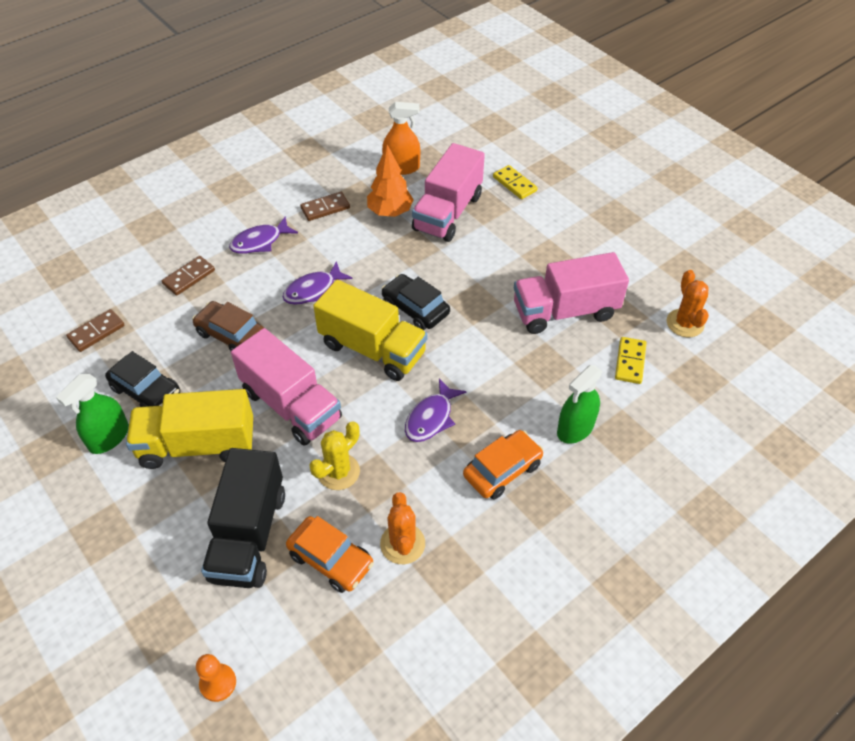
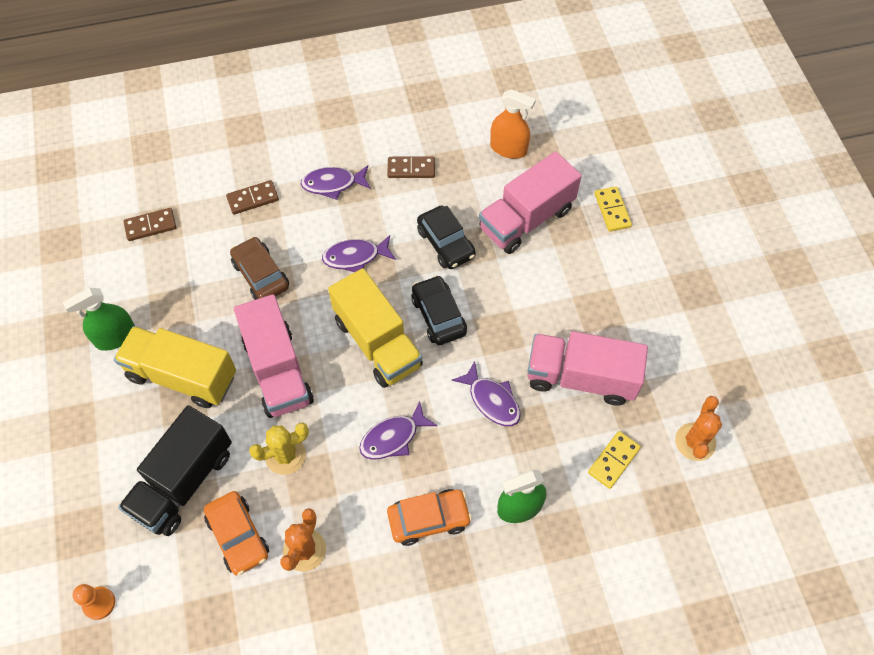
camera: 25 degrees right, 10 degrees up
black car [105,351,180,407] -> black car moved to [417,205,476,269]
orange tree [367,145,414,217] -> none
none -> purple fish [452,361,521,426]

